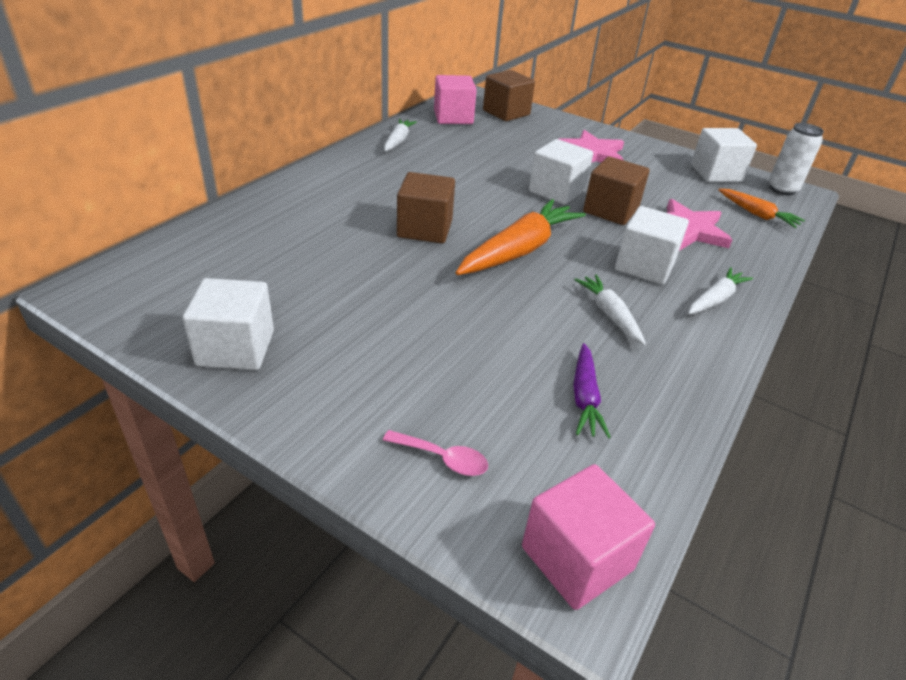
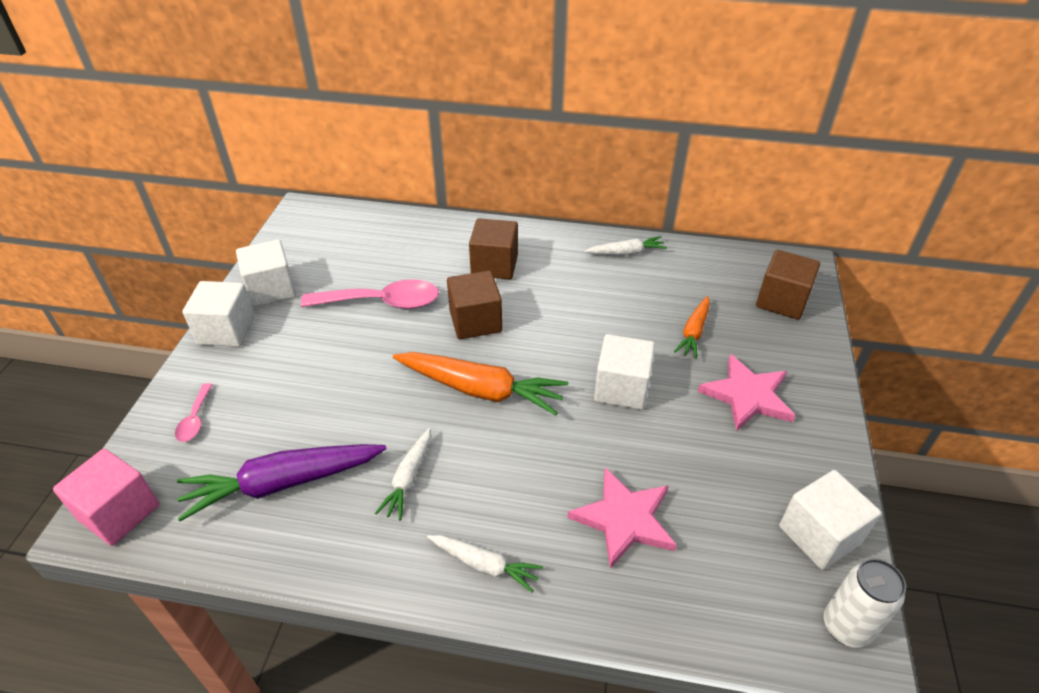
camera: 70 degrees right, 5 degrees up
pink cube [434,75,477,124] -> none
purple carrot [573,343,611,438] -> purple carrot [177,444,387,521], size x1.81
white carrot [574,275,646,345] -> white carrot turned 150 degrees clockwise [375,428,431,521]
brown cube [583,156,650,225] -> brown cube moved to [469,218,518,279]
white cube [615,206,689,285] -> white cube moved to [182,281,255,347]
orange carrot [719,189,805,228] -> orange carrot moved to [674,296,710,359]
none -> pink spoon [301,279,439,309]

